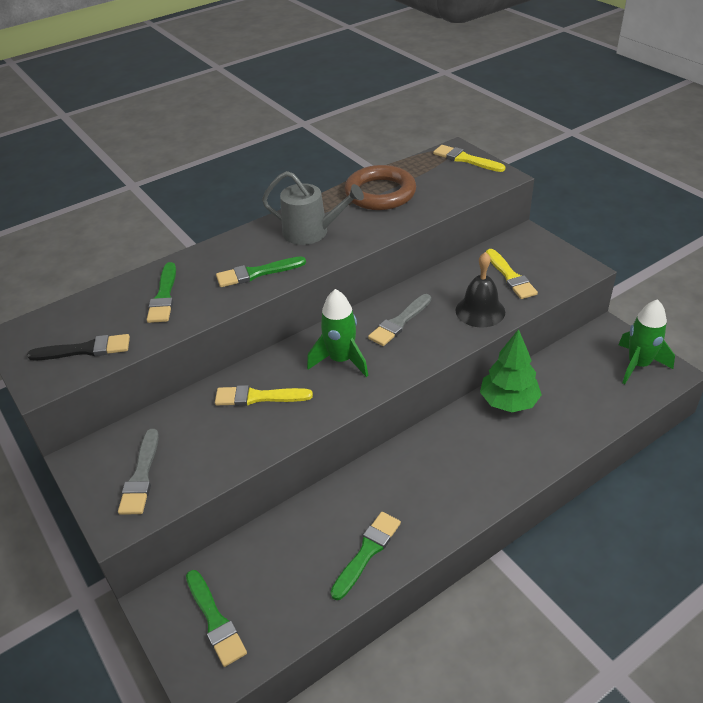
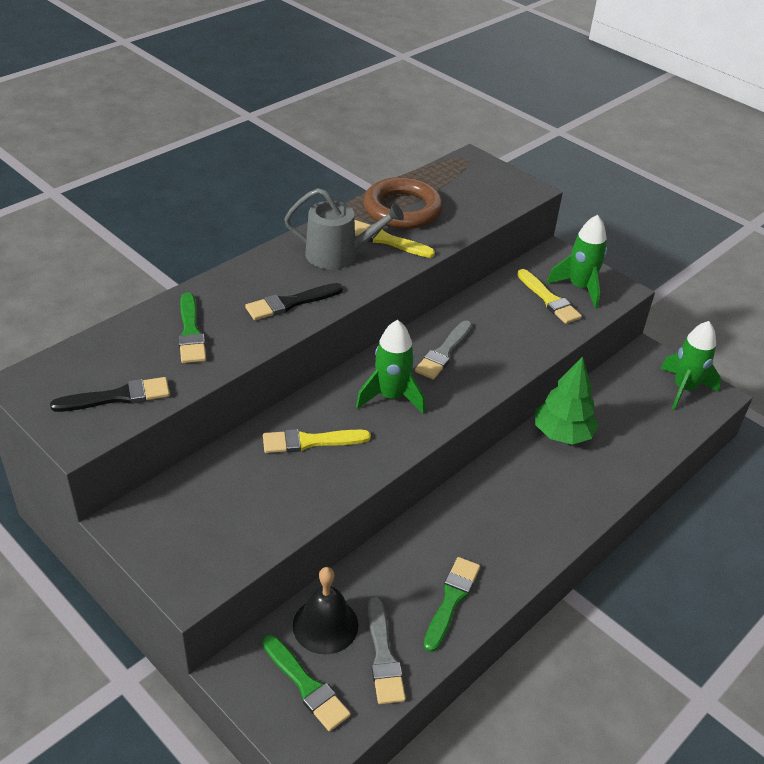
camera: 15 degrees left, 0 degrees up
grey brush [118,429,159,515] -> grey brush moved to [368,597,406,704]
green brush [216,256,306,287] -> black brush [245,283,343,320]
yellow brush [433,145,505,172] -> yellow brush moved to [355,220,435,258]
black bell [455,252,505,328] -> black bell moved to [293,567,358,654]
none -> green rocket [547,215,607,308]

